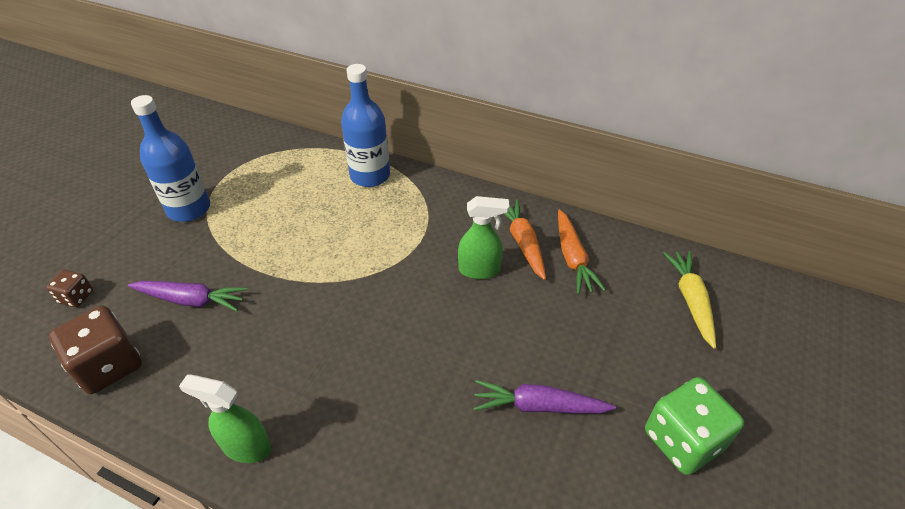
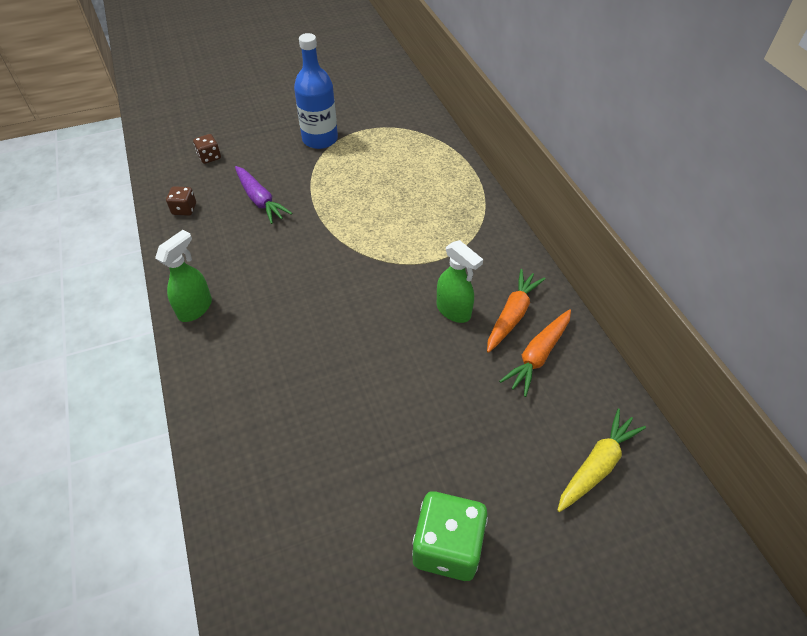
camera: 45 degrees right, 5 degrees up
brown dice [49,306,142,394] -> brown dice [166,186,196,216], size x0.52
green spray bottle [179,374,271,463] -> green spray bottle turned 60 degrees clockwise [155,230,212,322]
blue bottle [341,64,390,187] -> none
purple carrot [473,380,616,414] -> none

